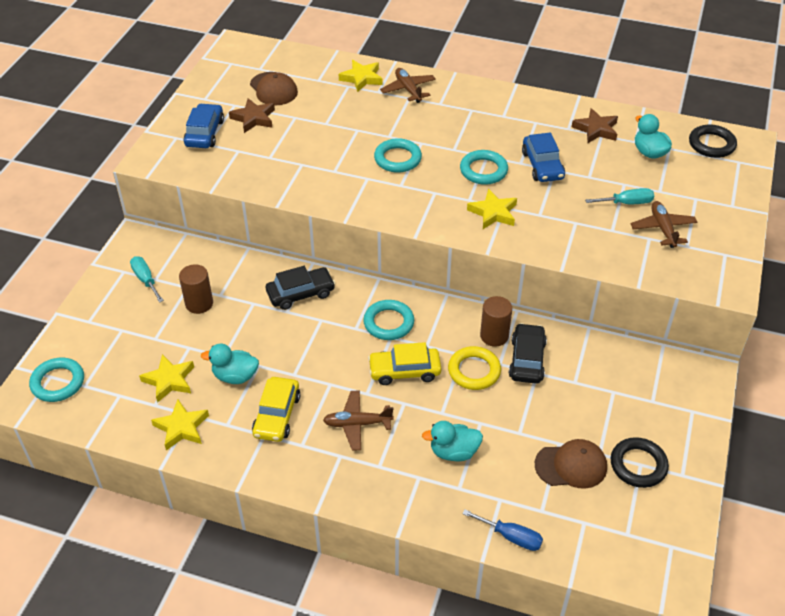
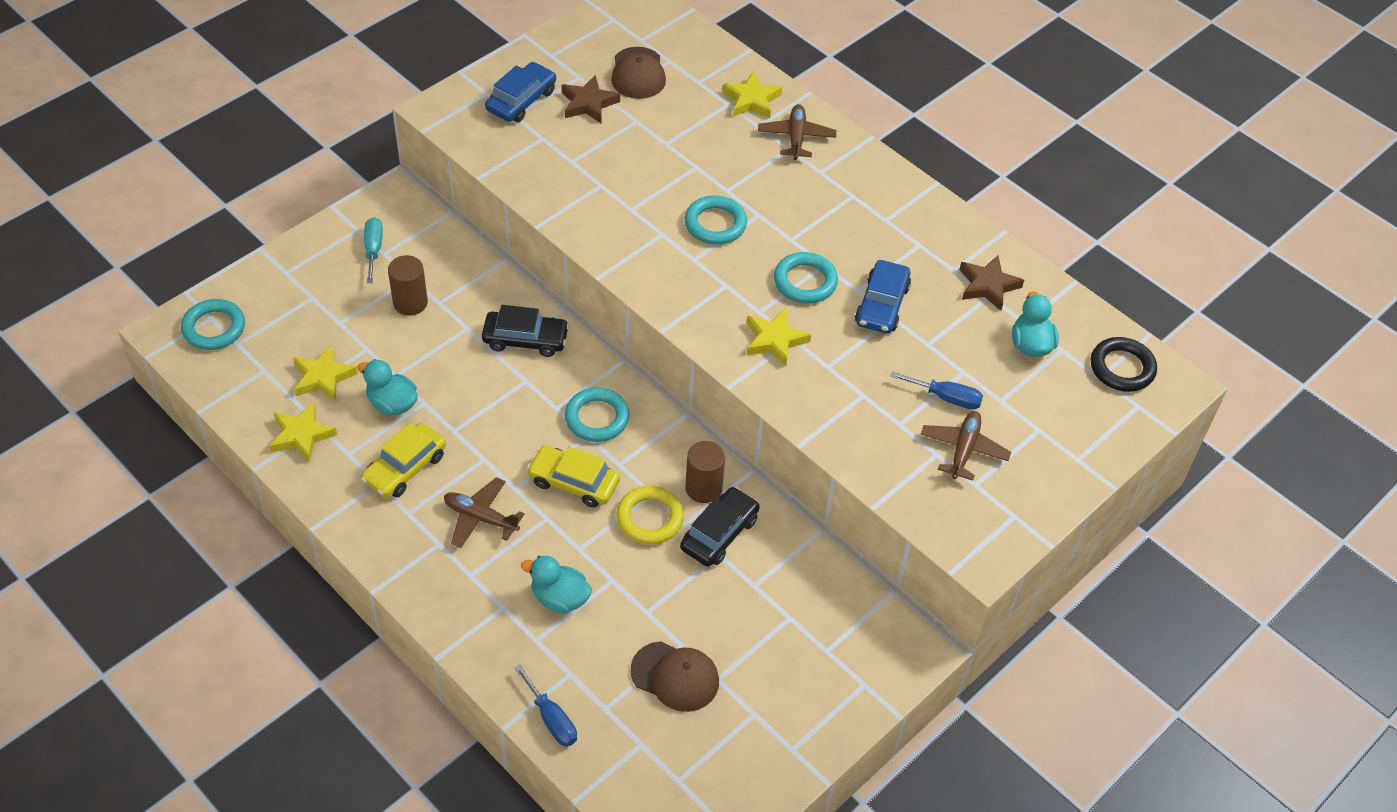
camera: 25 degrees right, 5 degrees up
turquoise screwdriver [585,188,654,204] -> blue screwdriver [891,371,983,409]
black ring [611,437,669,488] -> none

